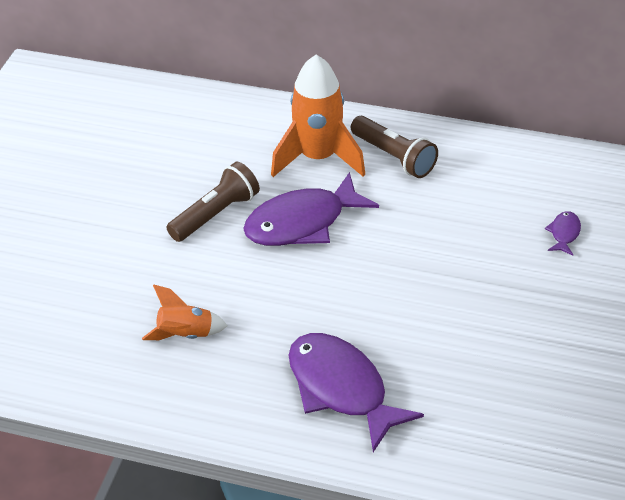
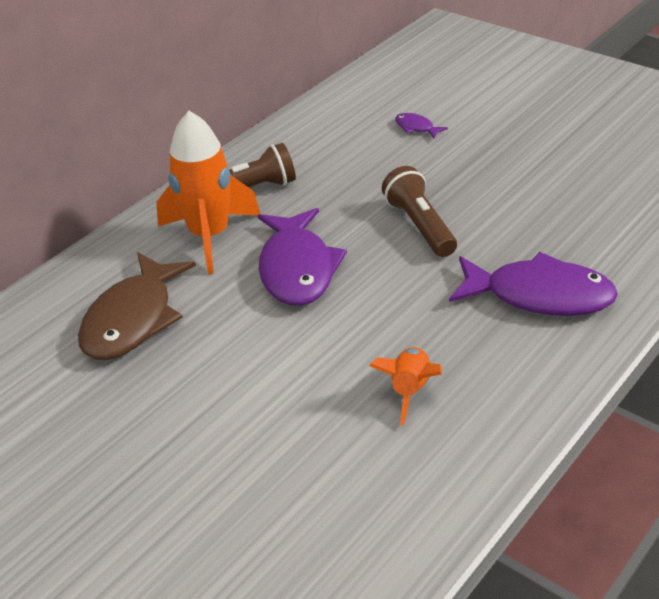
camera: 65 degrees left, 5 degrees down
brown flashlight [166,162,260,242] -> brown flashlight moved to [382,166,457,257]
purple fish [289,333,424,452] -> purple fish turned 150 degrees counterclockwise [449,252,618,316]
none -> brown fish [78,252,196,360]

